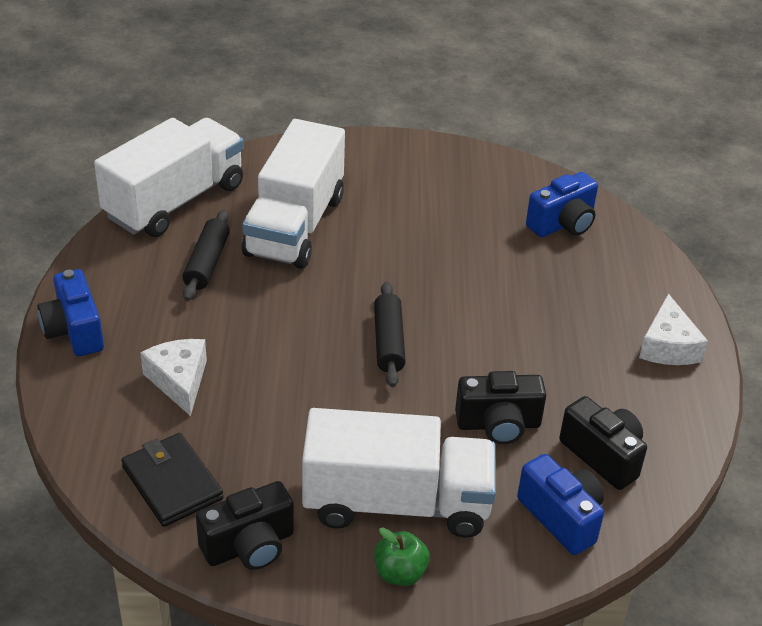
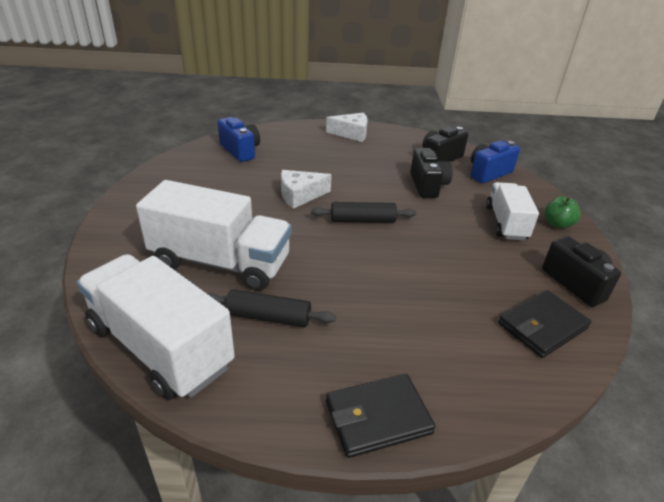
camera: 90 degrees left, 5 degrees down
blue camera [38,269,104,356] -> black wallet [326,374,436,458]
white cheese [140,339,207,416] -> white cheese moved to [281,170,332,209]
white truck [302,408,496,538] -> white truck [486,182,539,240], size x0.61

